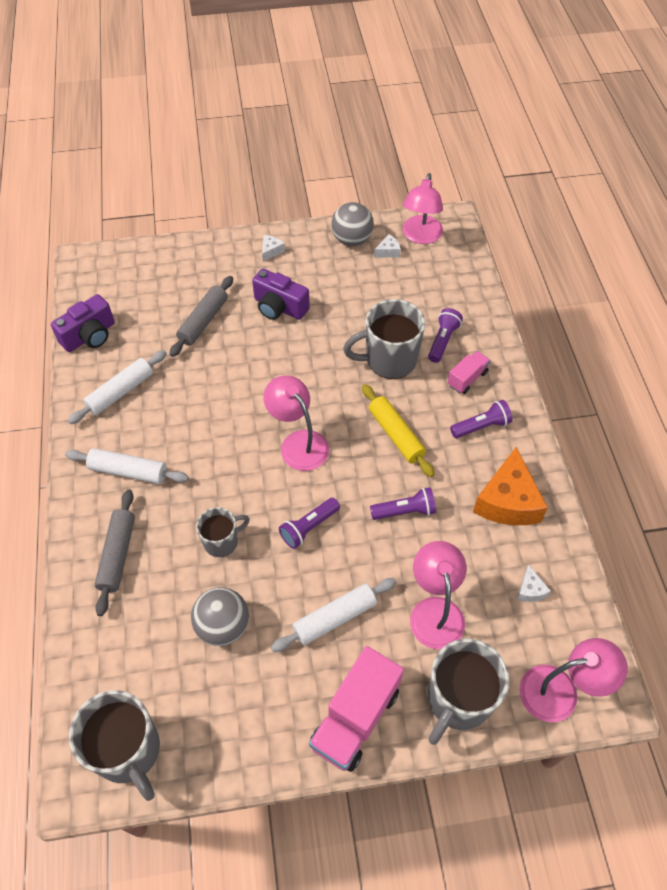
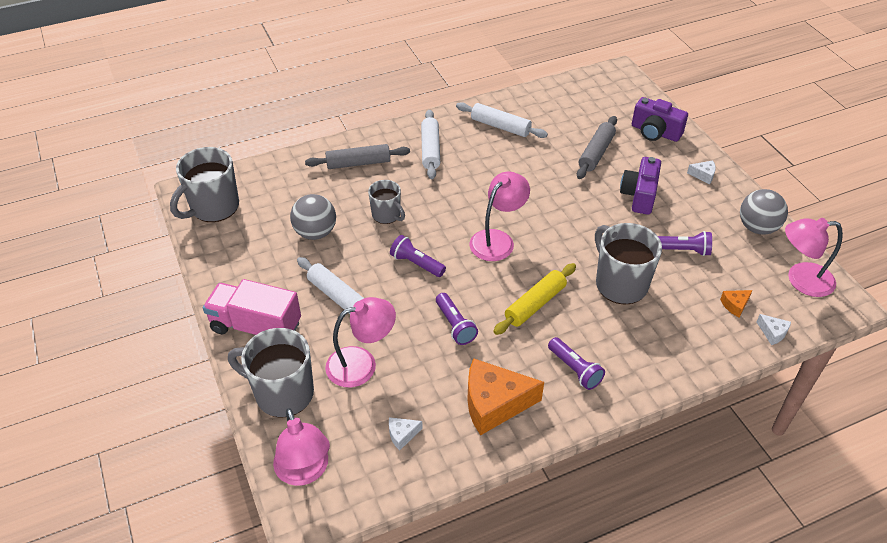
camera: 75 degrees right, 10 degrees down
purple camera [51,294,115,352] -> purple camera moved to [632,97,688,142]
grey rolling pin [170,276,233,357] -> grey rolling pin turned 75 degrees counterclockwise [577,116,617,179]
white cheese [374,234,401,258] -> white cheese moved to [757,314,791,345]
purple flashlight [428,308,463,363] -> purple flashlight moved to [658,231,712,256]
pink truck [447,351,490,394] -> none
none -> orange cheese [720,290,753,318]

